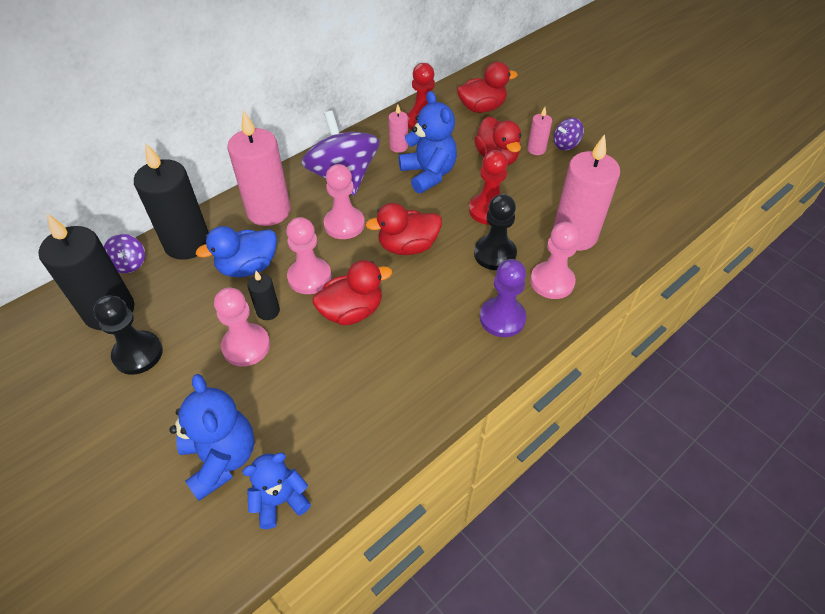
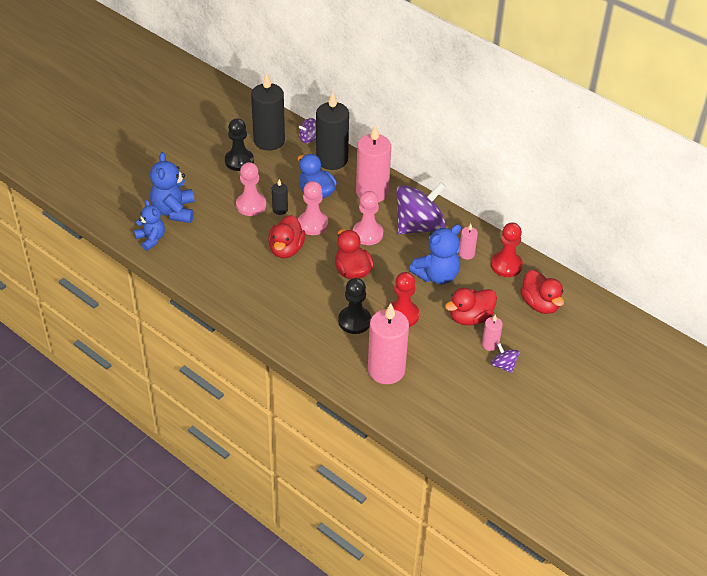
camera: 80 degrees right, 5 degrees down
blue teddy bear [169,374,255,501] -> blue teddy bear turned 120 degrees clockwise [150,152,195,223]
red duck [312,260,392,325] -> red duck turned 45 degrees clockwise [268,215,305,258]
purple pawn [480,259,526,337] -> none
pink pawn [530,222,579,299] -> none

